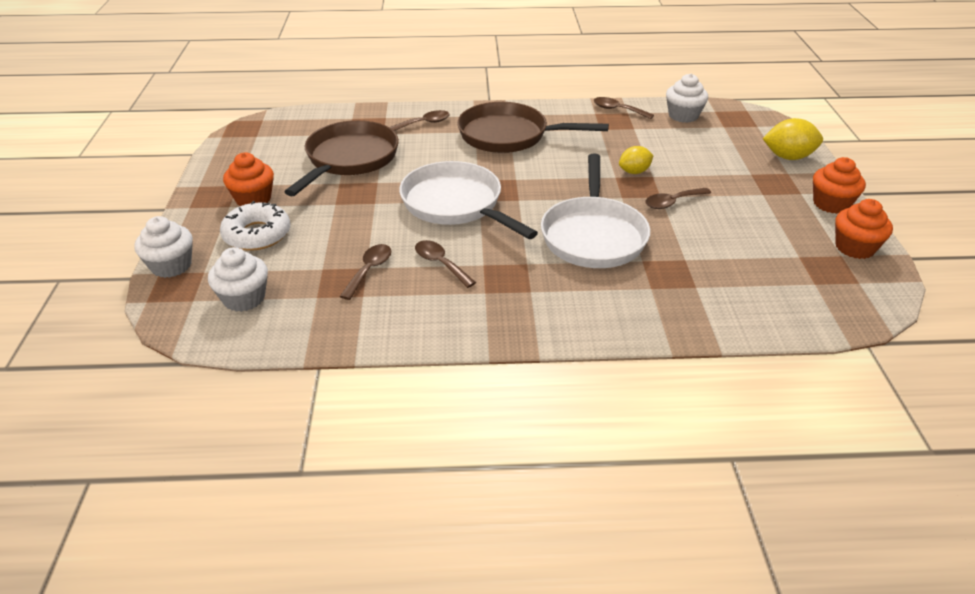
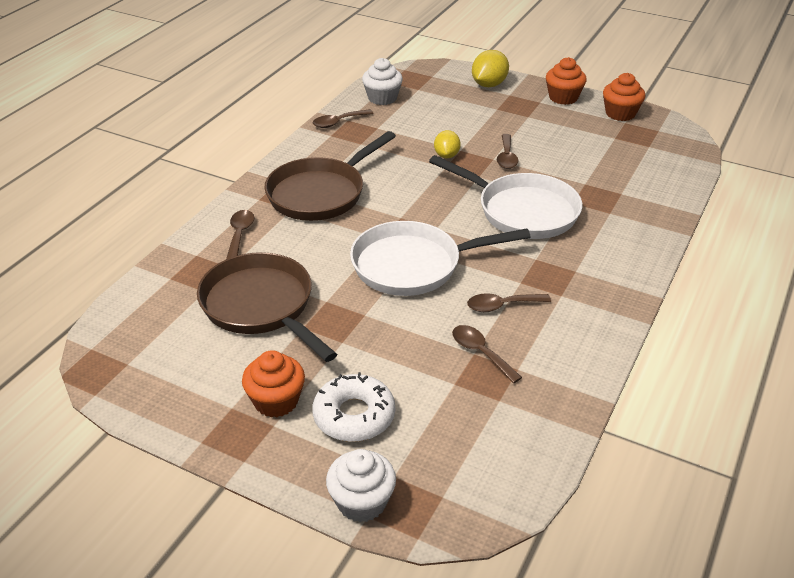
camera: 60 degrees left, 0 degrees up
white cupcake [208,247,268,312] -> none

